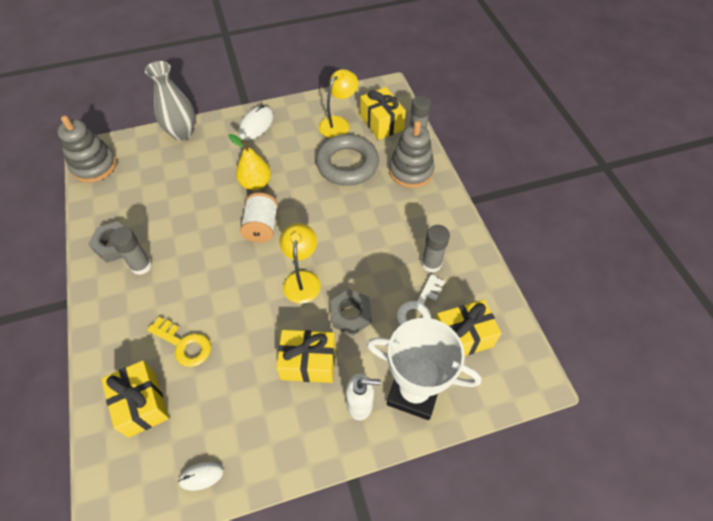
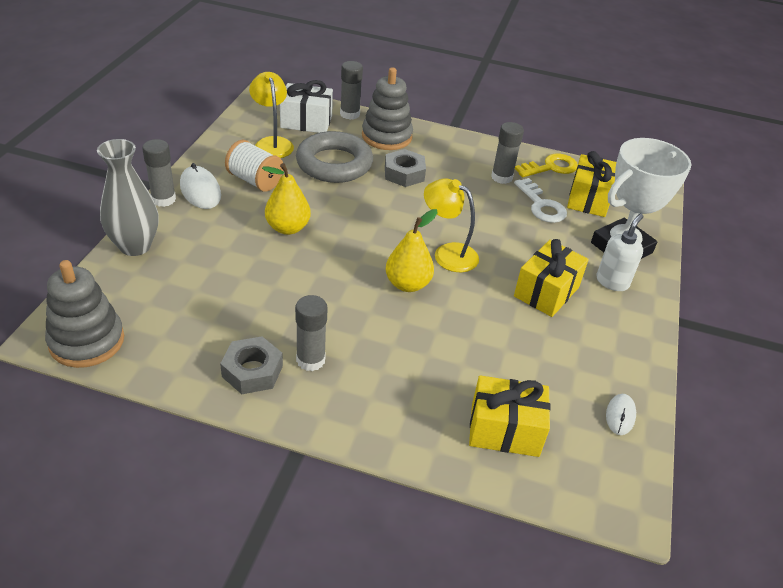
camera: 60 degrees left, 15 degrees down
yellow key [147,317,211,367] -> yellow key moved to [515,154,578,177]
white spool [240,193,278,243] -> white spool moved to [225,140,283,192]
grey nut [330,289,372,336] -> grey nut moved to [385,149,426,187]
yellow gift [360,87,406,140] -> white gift [280,80,333,133]
none -> grey glue stick [142,139,176,207]
none -> yellow pear [386,209,437,292]

